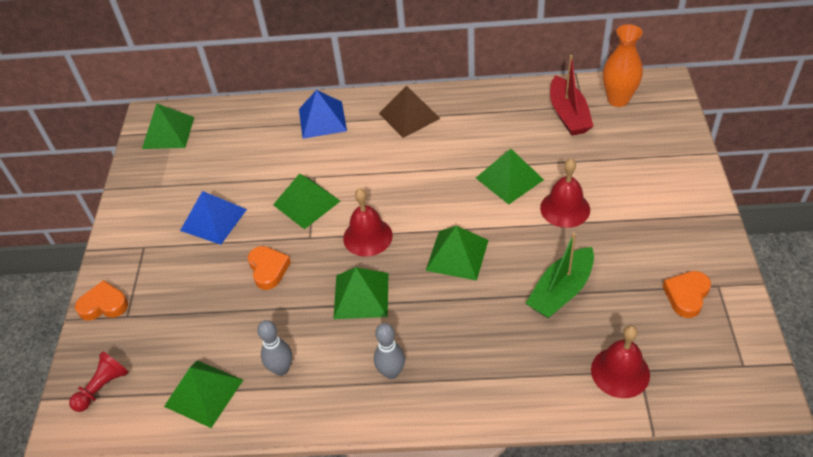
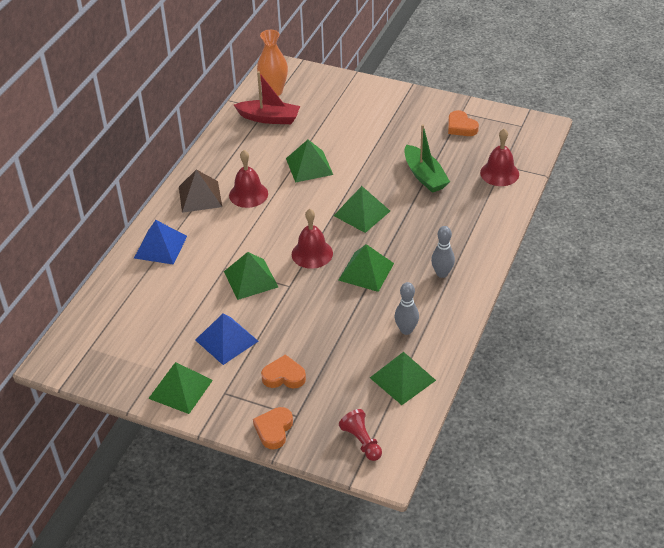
camera: 70 degrees left, 5 degrees down
green pyramid [142,103,194,149] -> green pyramid moved to [148,362,213,414]
orange heart [248,246,291,290] -> orange heart moved to [261,354,306,388]
red bell [540,159,590,228] -> red bell moved to [229,150,268,208]

